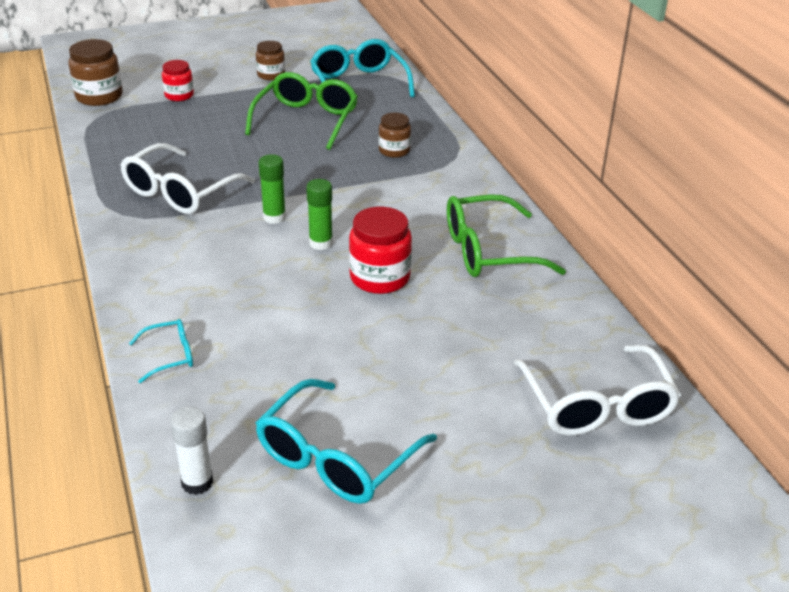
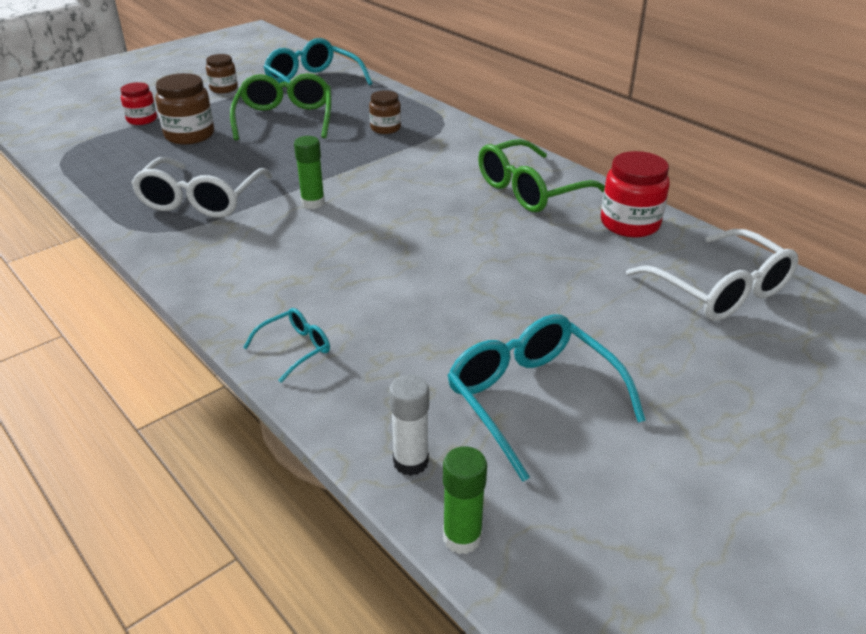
camera: 20 degrees left, 0 degrees up
brown jar [68,39,123,106] -> brown jar moved to [156,73,214,144]
turquoise glasses [256,379,437,504] -> turquoise glasses turned 135 degrees clockwise [448,314,646,482]
green glue stick [306,179,333,250] -> green glue stick moved to [443,446,487,554]
red jar [349,207,412,294] -> red jar moved to [601,151,670,237]

